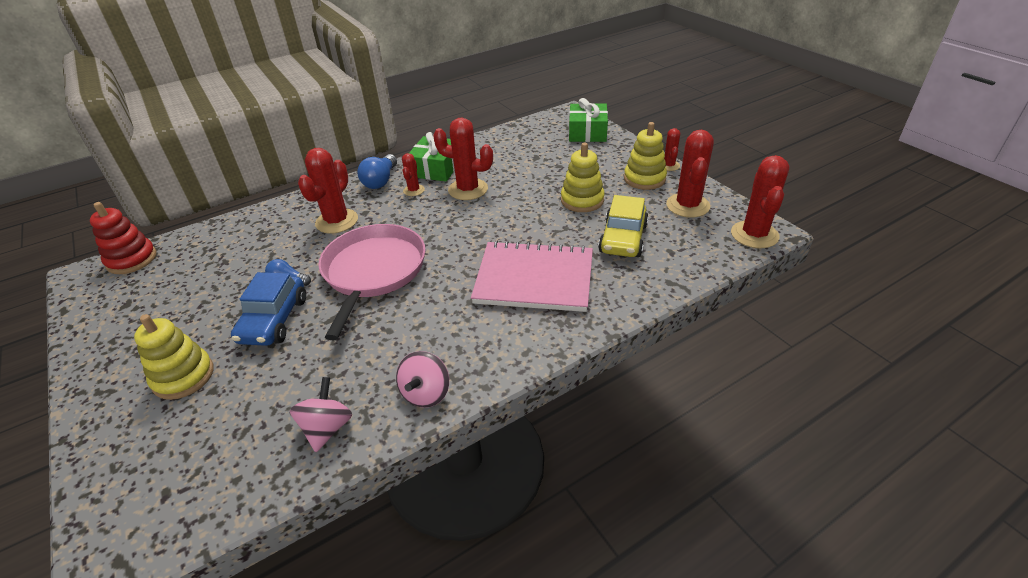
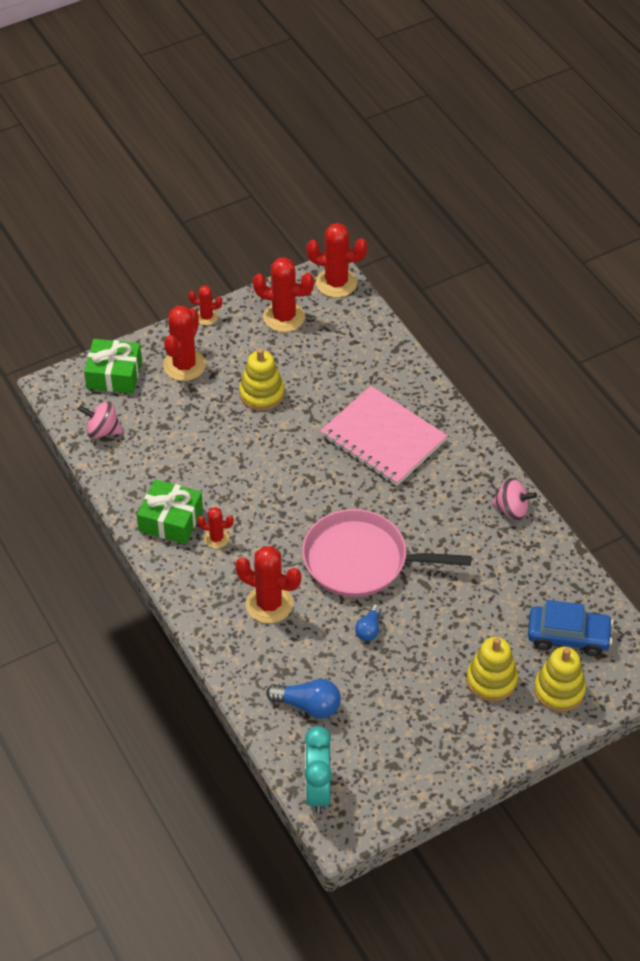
camera: 90 degrees left, 10 degrees up
red stacking toy [90,202,156,274] -> turquoise clock [305,726,332,813]
blue car [231,272,306,346] -> blue car moved to [528,600,614,656]
pink spinning top [290,377,352,452] -> pink spinning top moved to [78,401,123,439]
blue light bulb [357,154,397,189] -> blue light bulb moved to [266,679,341,719]
red cactus [433,118,493,200] -> red cactus moved to [163,306,206,381]
pink notebook [471,241,593,312] -> pink notebook turned 60 degrees counterclockwise [320,386,448,486]
yellow car [598,195,649,257] -> none
yellow stacking toy [624,122,667,190] -> yellow stacking toy moved to [534,647,586,712]

